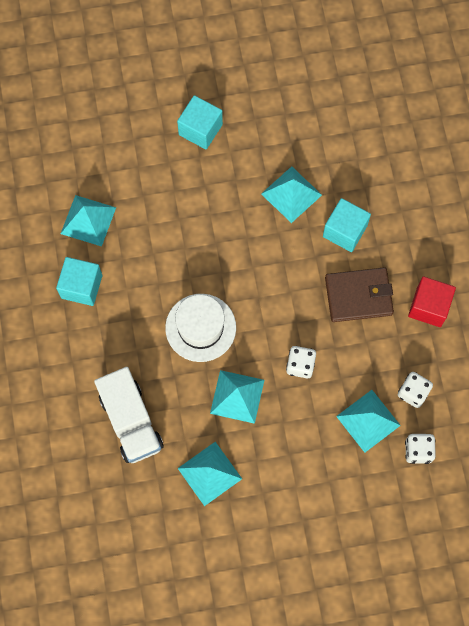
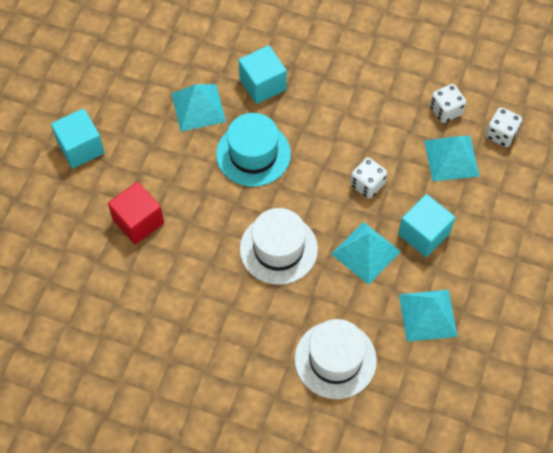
camera: 60 degrees left, 10 degrees down
turquoise cube [56,257,102,306] -> turquoise cube moved to [398,194,455,257]
turquoise pyramid [61,195,116,247] -> none
white truck [94,367,164,463] -> white hat [295,319,377,399]
brown wallet [325,267,394,322] -> none
red cube [408,276,456,327] -> red cube moved to [108,182,164,244]
none -> turquoise hat [216,113,291,187]

